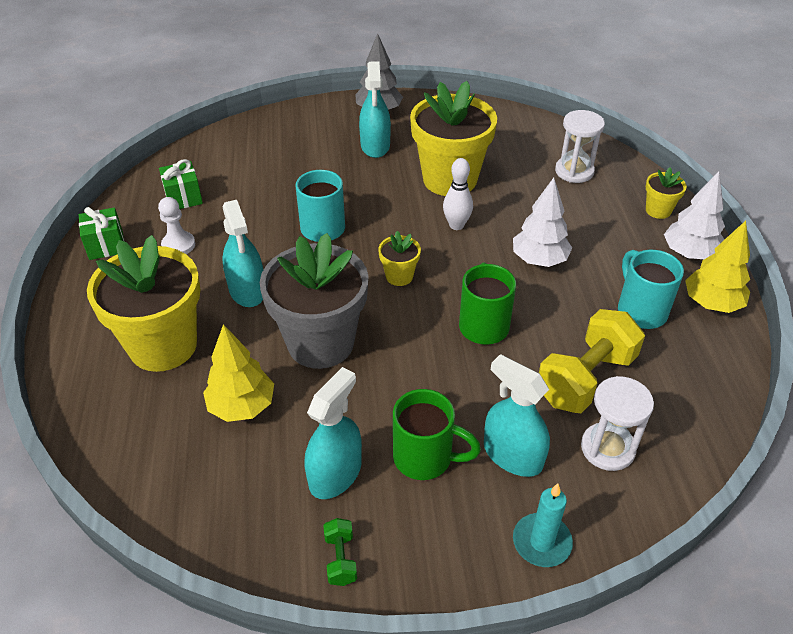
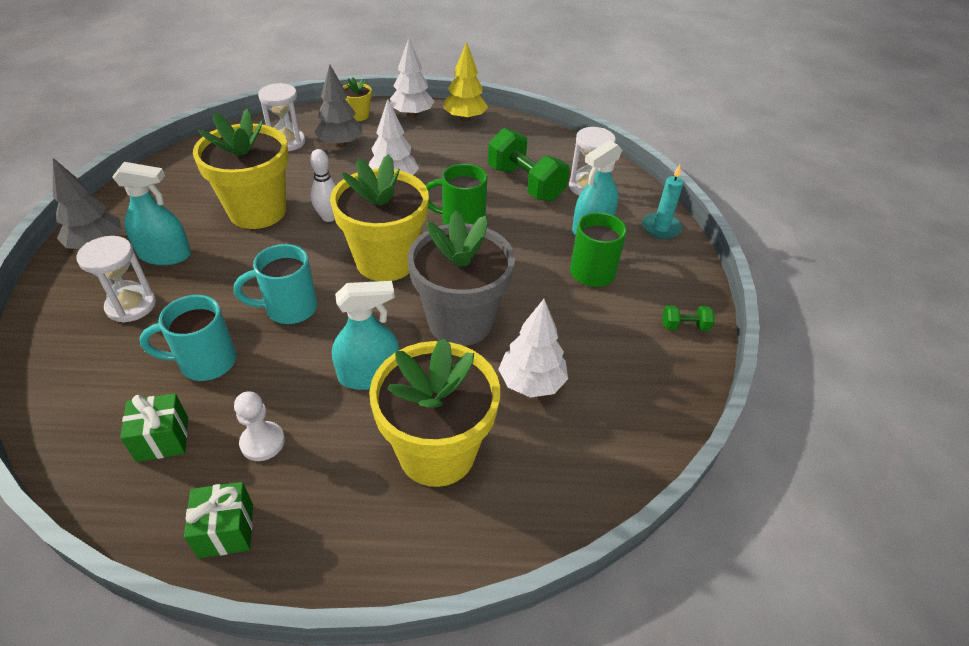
camera: 85 degrees left, 0 degrees up
yellow tree [203,324,274,422] -> white tree [498,299,568,398]
turquoise spray bottle [304,367,362,499] -> none
yellow flower pot [378,231,421,286] -> yellow flower pot [330,154,429,281], size x2.25
yellow dumbbell [539,309,645,413] -> green dumbbell [488,128,569,202]
turquoise mug [618,250,684,329] -> turquoise mug moved to [139,295,237,381]
none -> white hourglass [76,236,156,323]
none -> grey tree [314,65,362,147]

